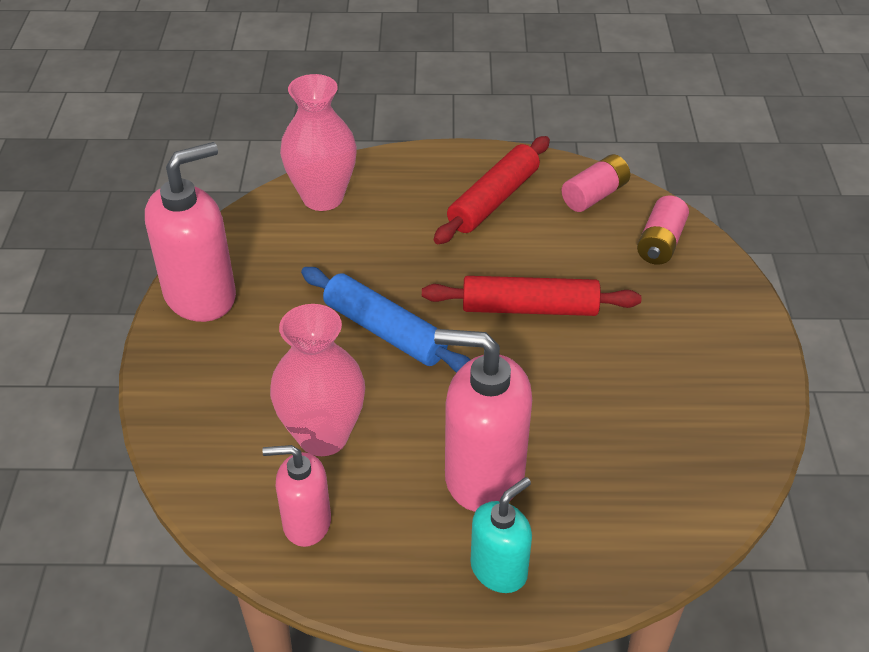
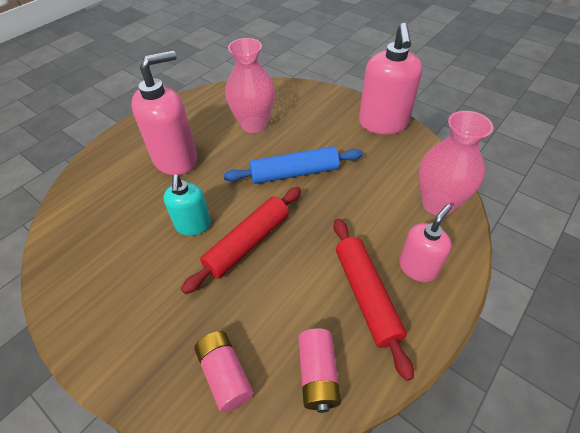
camera: 130 degrees right, 5 degrees up
pink soap dispenser [262,445,331,547] -> pink soap dispenser moved to [399,204,452,282]
turquoise soap dispenser [470,477,532,593] -> turquoise soap dispenser moved to [163,175,211,236]

